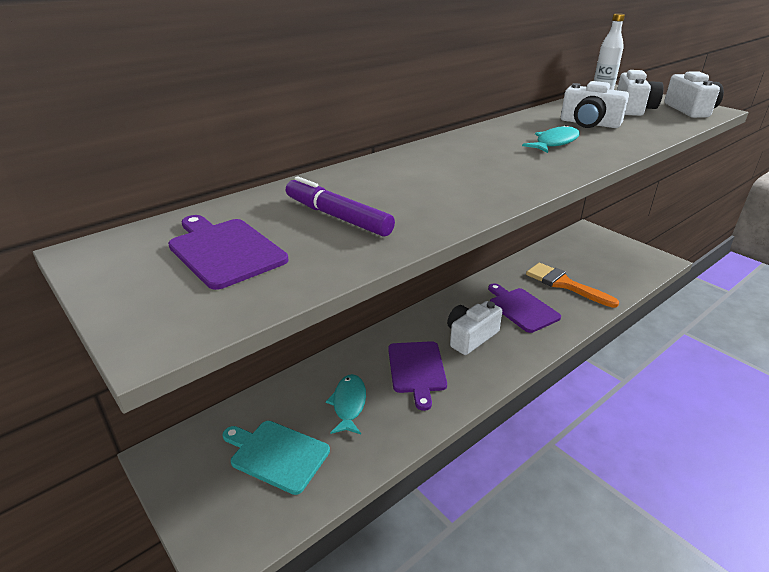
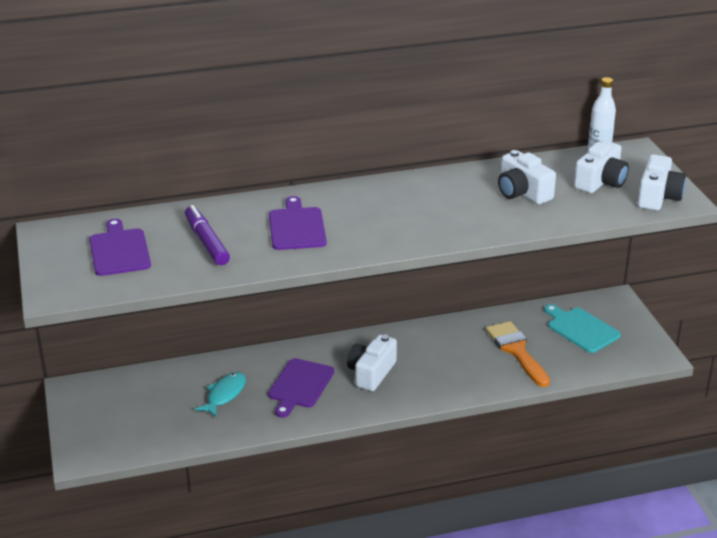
camera: 25 degrees right, 0 degrees up
turquoise cutting board [223,421,330,495] -> turquoise cutting board moved to [544,304,621,353]
white camera [447,301,502,355] -> white camera turned 45 degrees counterclockwise [347,335,397,391]
purple cutting board [488,283,561,333] -> purple cutting board moved to [269,196,327,250]
turquoise fish [522,125,580,153] -> none

